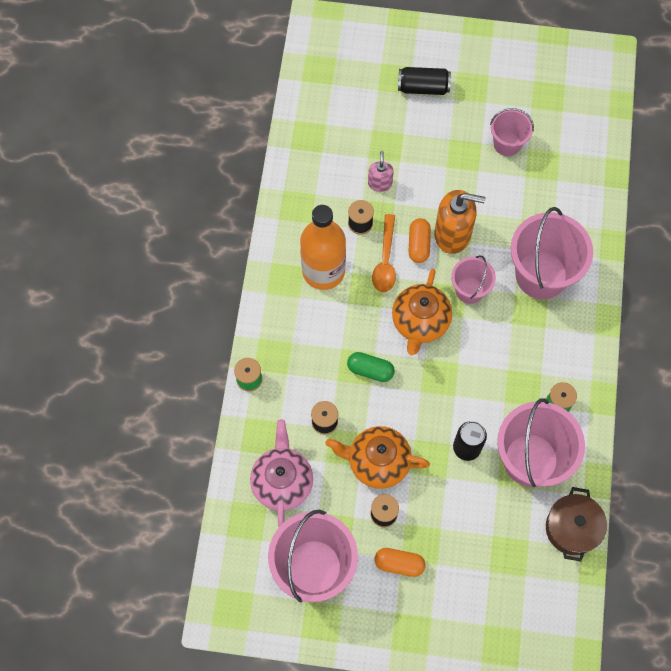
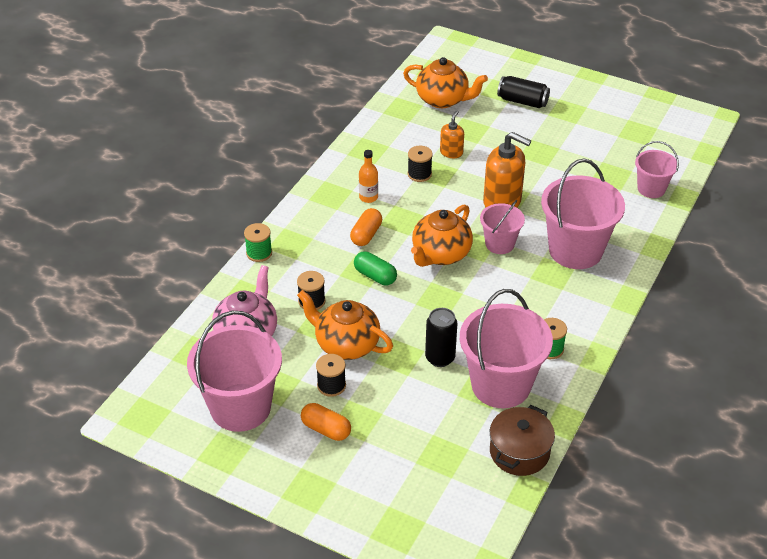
camera: 20 degrees right, 25 degrees down
orange bottle [300,205,346,290] -> orange bottle [359,150,378,203], size x0.45
pink soap dispenser [368,151,394,192] -> orange soap dispenser [440,110,464,158]
orange spoon [372,214,396,293] -> none
orange capsule [408,218,431,263] -> orange capsule moved to [350,208,382,246]
pink bucket [490,108,534,156] -> pink bucket moved to [635,141,679,198]
none -> orange teapot [403,57,488,108]

